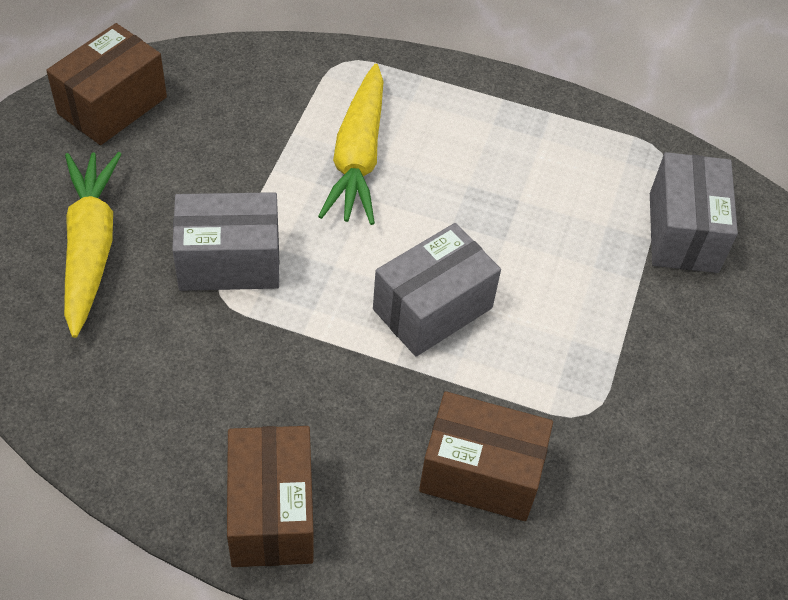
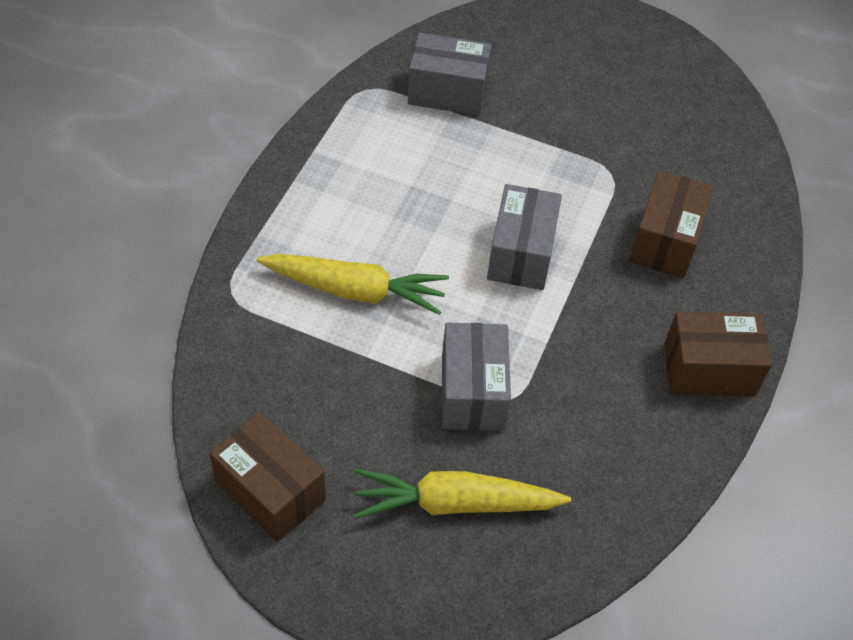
camera: 85 degrees left, 0 degrees up
grey box [373,223,501,357] -> grey box turned 45 degrees clockwise [487,184,562,290]

